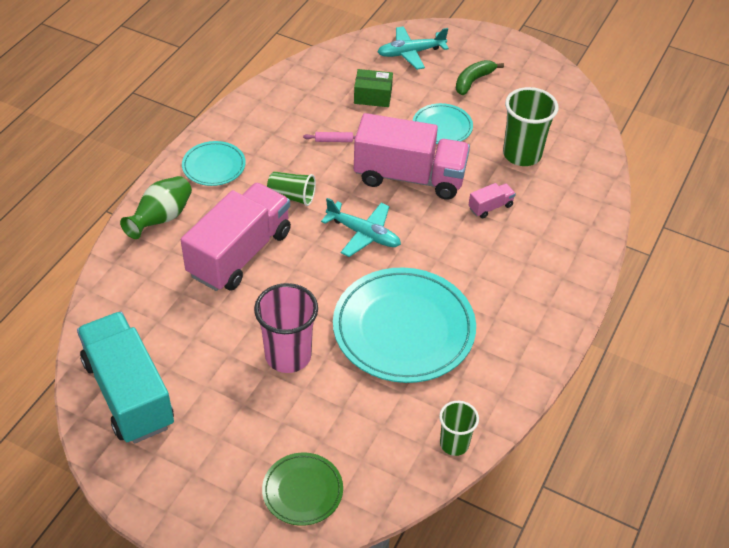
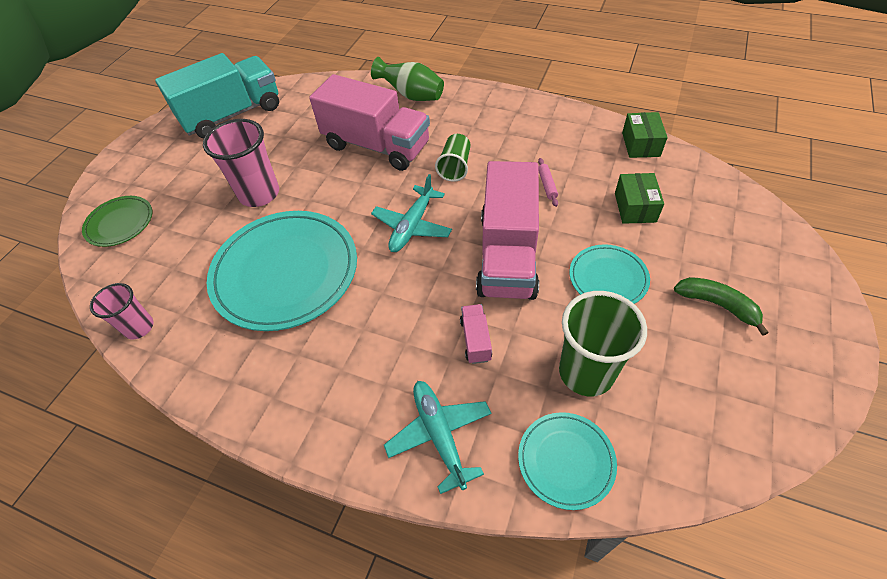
camera: 90 degrees right, 5 degrees up
turquoise plate [182,141,246,186] -> turquoise plate moved to [518,412,617,510]
turquoise plane [378,26,449,70] -> turquoise plane moved to [384,381,492,494]
green cup [439,401,479,456] -> pink cup [90,283,154,339]
pink truck [469,183,516,218] -> pink truck turned 150 degrees counterclockwise [460,304,492,364]
none -> green box [622,112,668,158]

